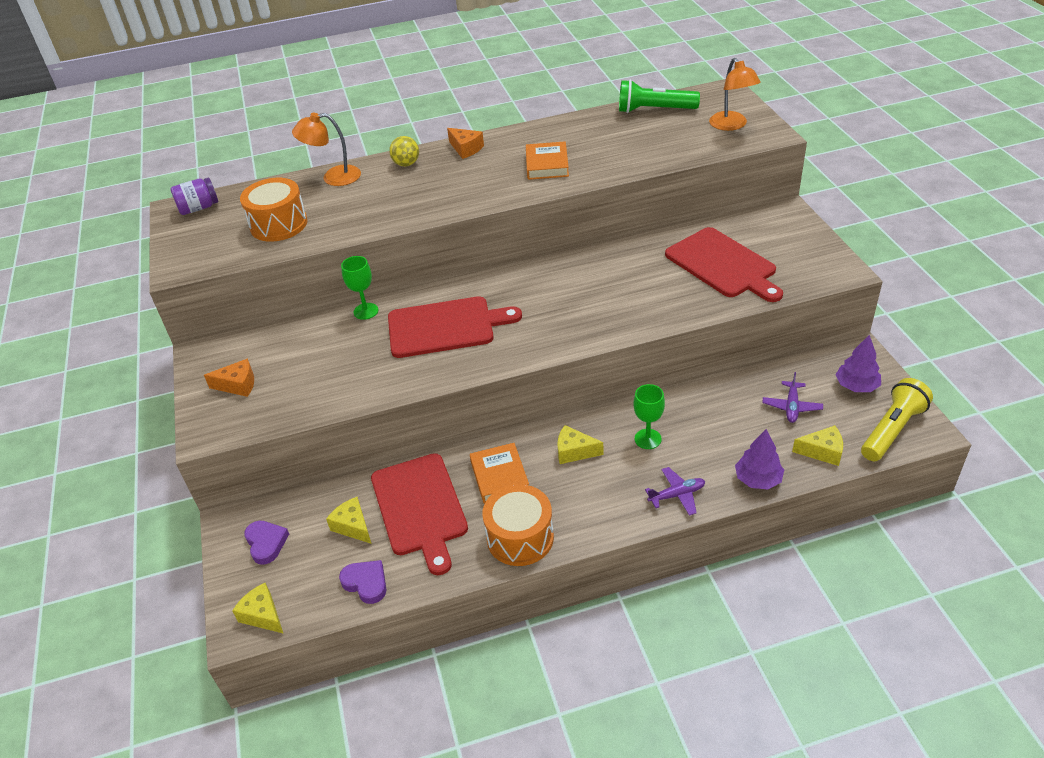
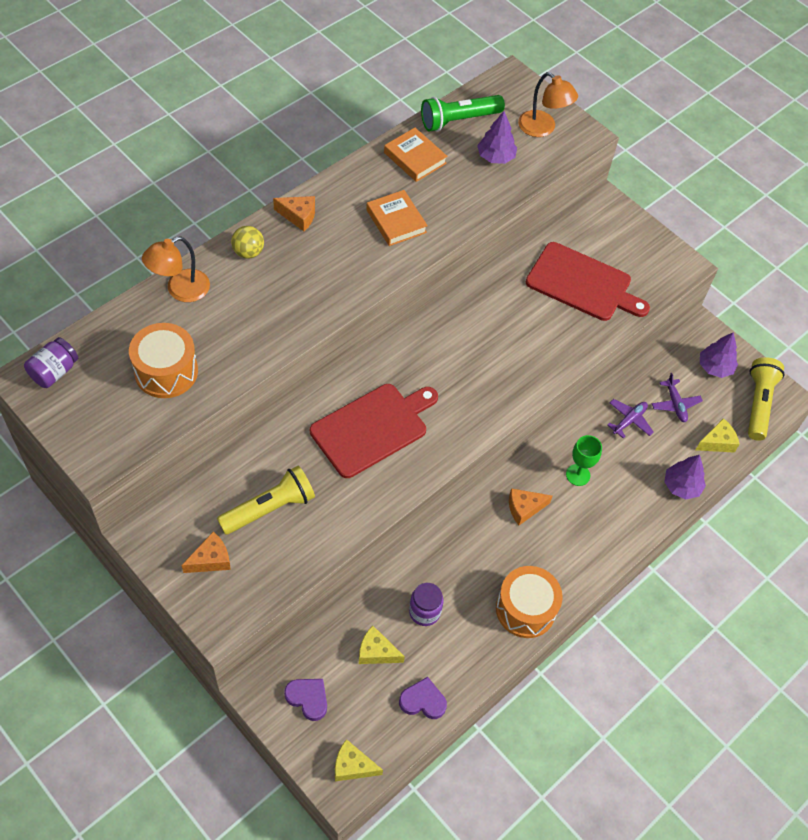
camera: 35 degrees left, 15 degrees up
green goblet [341,256,379,320] -> none
red cutting board [371,453,468,575] -> purple jar [409,583,444,626]
orange book [470,443,529,504] -> orange book moved to [384,128,448,182]
yellow cheese [558,425,604,464] -> orange cheese [509,488,552,525]
purple plane [645,467,705,516] -> purple plane moved to [608,399,654,438]
none -> yellow flashlight [217,466,315,535]
none -> purple tree [477,111,517,164]

